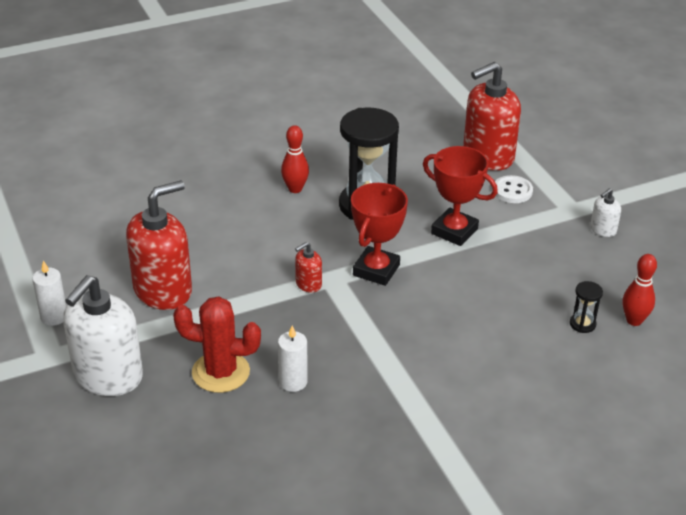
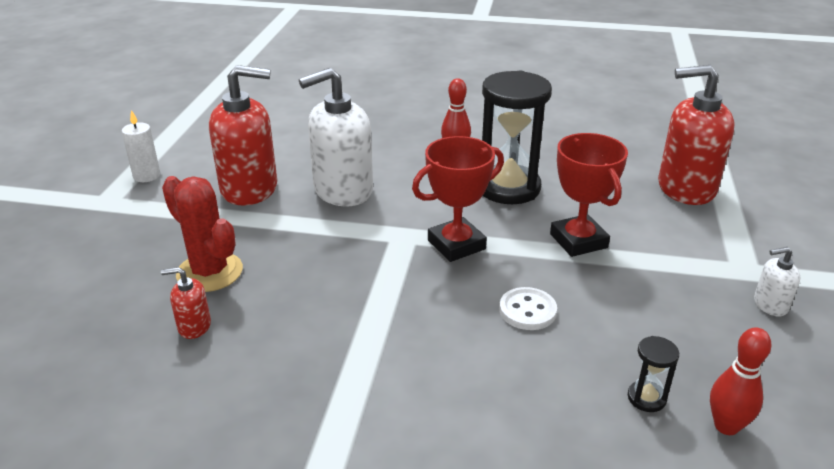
camera: 35 degrees right, 5 degrees down
white soap dispenser [63,275,143,396] -> white soap dispenser moved to [299,68,373,207]
white candle [278,326,308,392] -> none
red soap dispenser [295,242,322,293] -> red soap dispenser moved to [161,267,211,339]
white button [495,175,533,203] -> white button moved to [499,287,557,330]

